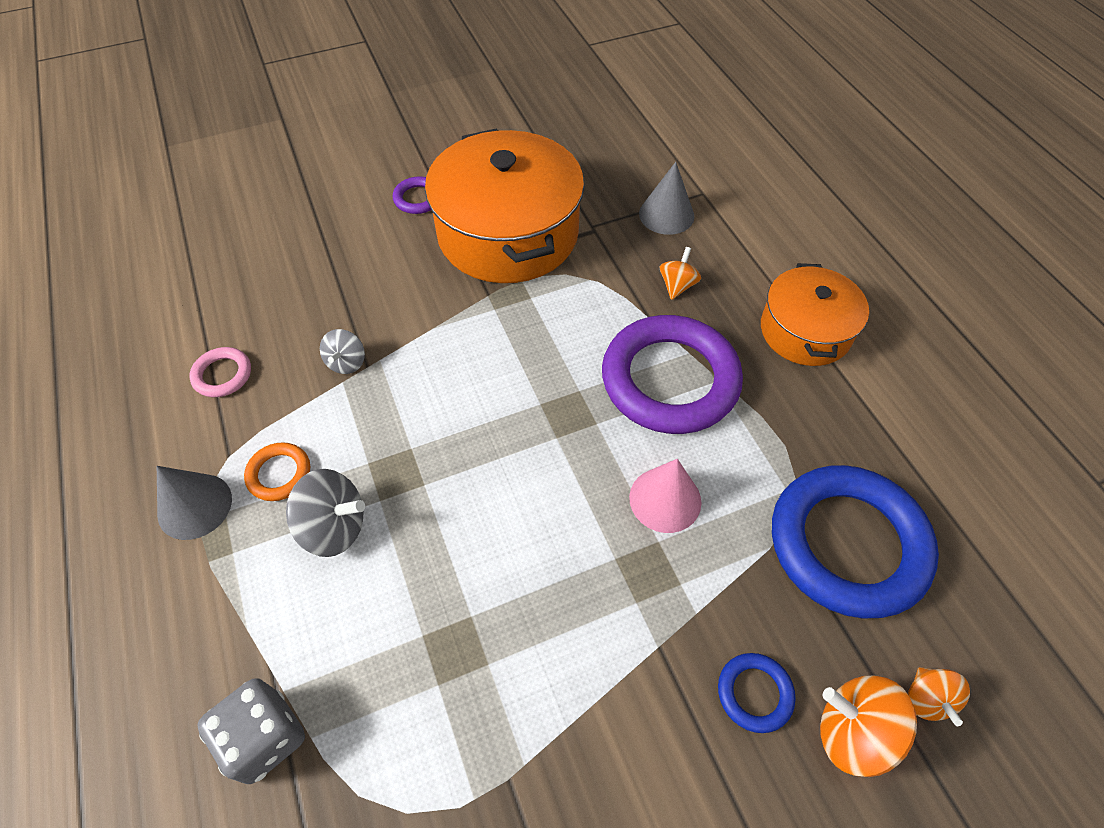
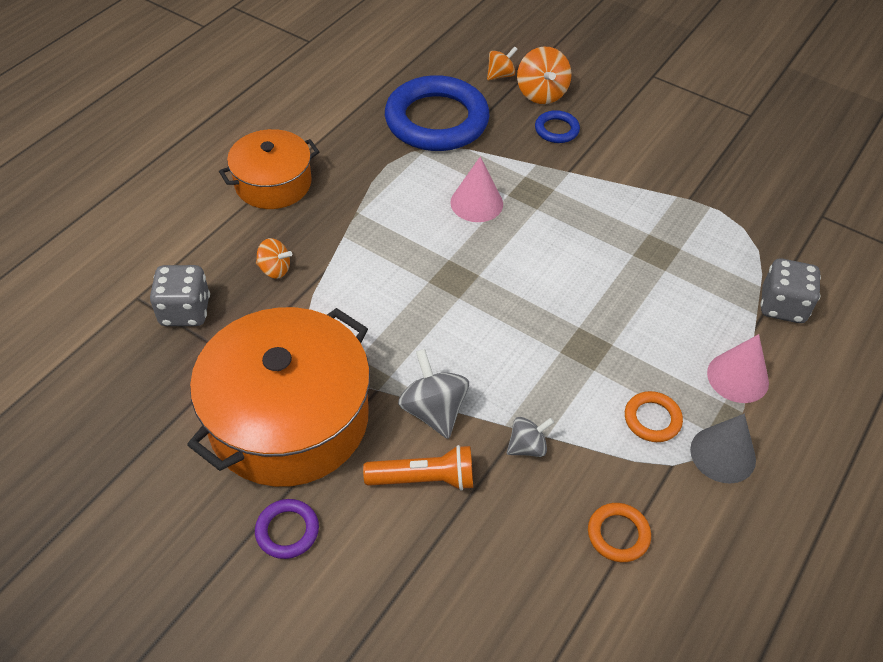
camera: 125 degrees left, 5 degrees down
pink ring [189,347,251,397] -> orange ring [588,503,651,562]
grey spinning top [286,469,365,557] -> grey spinning top moved to [398,349,469,439]
purple ring [602,315,743,434] -> none
grey cone [639,162,694,235] -> grey dice [150,265,210,326]
orange spinning top [660,247,701,300] -> orange spinning top turned 150 degrees counterclockwise [256,238,292,279]
none -> orange flashlight [363,445,473,491]
none -> pink cone [707,334,769,403]

